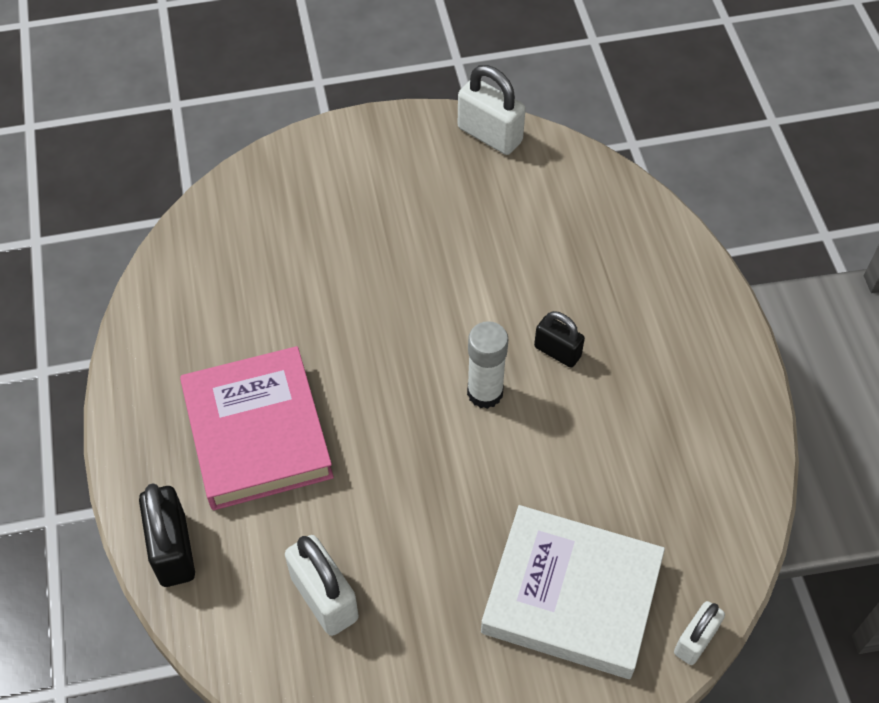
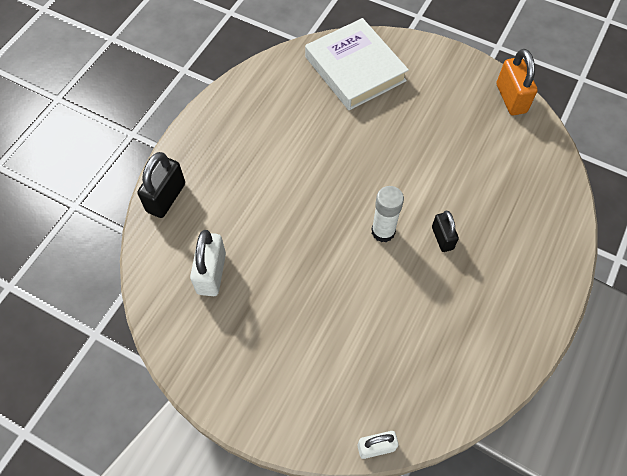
camera: 40 degrees right, 5 degrees up
pink book [180,346,334,510] -> none
white padlock [458,65,526,155] -> orange padlock [497,49,538,115]
white book [481,505,665,679] -> white book moved to [305,18,409,110]

